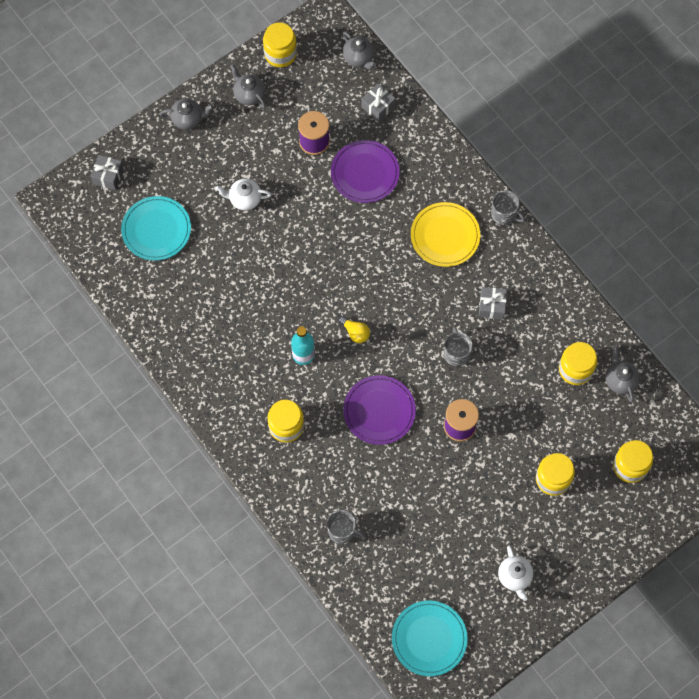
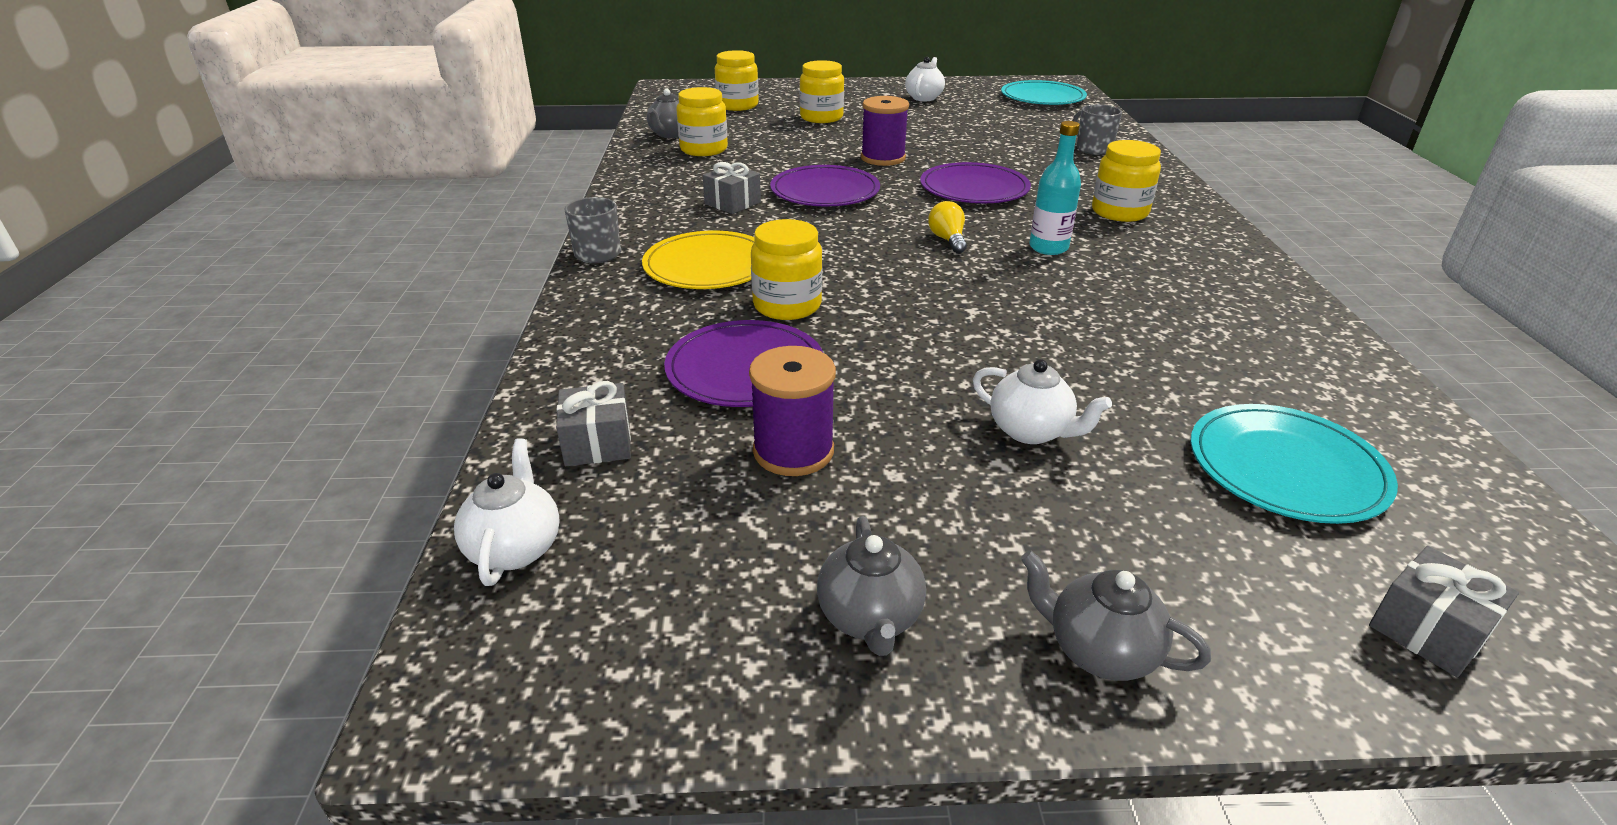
camera: 145 degrees left, 35 degrees down
yellow jar [263,22,297,67] -> yellow jar moved to [751,219,822,320]
grey teapot [342,31,376,70] -> white teapot [454,438,560,586]
grey mug [444,326,473,366] -> purple plate [770,165,880,207]

